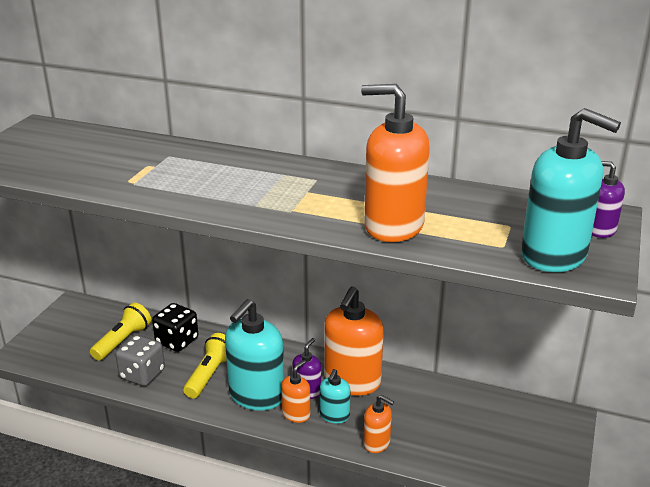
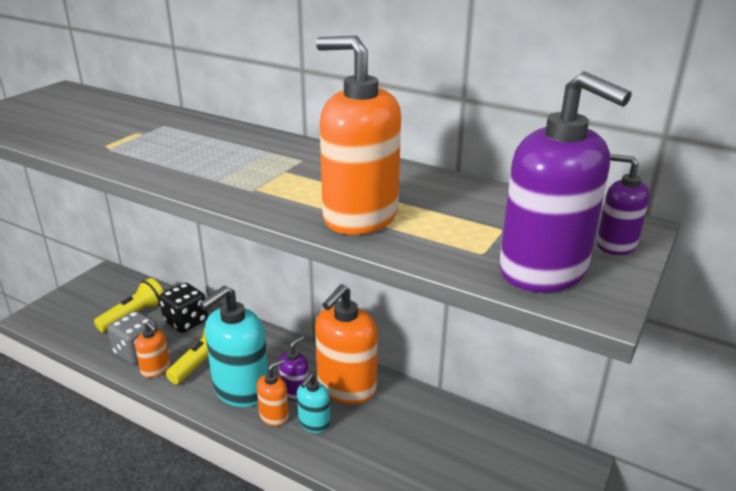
camera: 10 degrees right, 0 degrees up
orange soap dispenser [363,395,394,453] -> orange soap dispenser moved to [135,321,170,378]
turquoise soap dispenser [521,108,621,272] -> purple soap dispenser [499,71,632,292]

